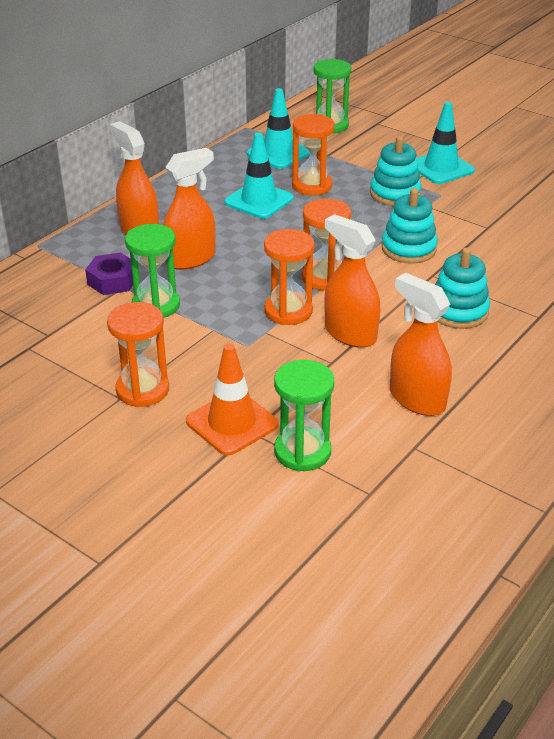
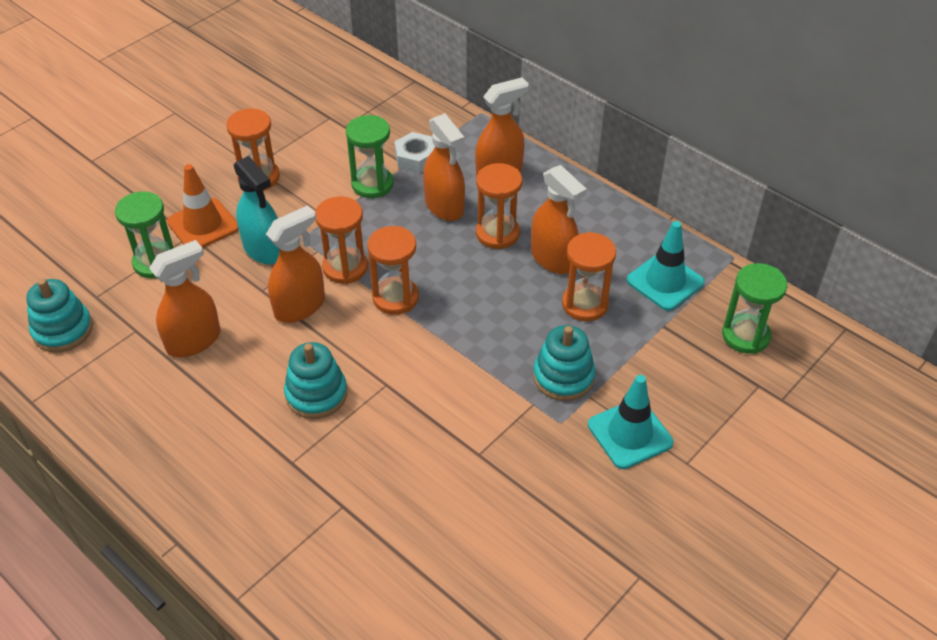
camera: 95 degrees right, 10 degrees up
purple nut [85,253,133,295] -> white nut [394,132,435,174]
turquoise traffic cone [225,132,294,219] -> orange spray bottle [531,165,587,274]
turquoise stacking toy [382,188,438,264] -> turquoise stacking toy moved to [26,279,93,353]
none -> turquoise spray bottle [234,156,279,265]
none -> orange hourglass [476,163,522,249]

